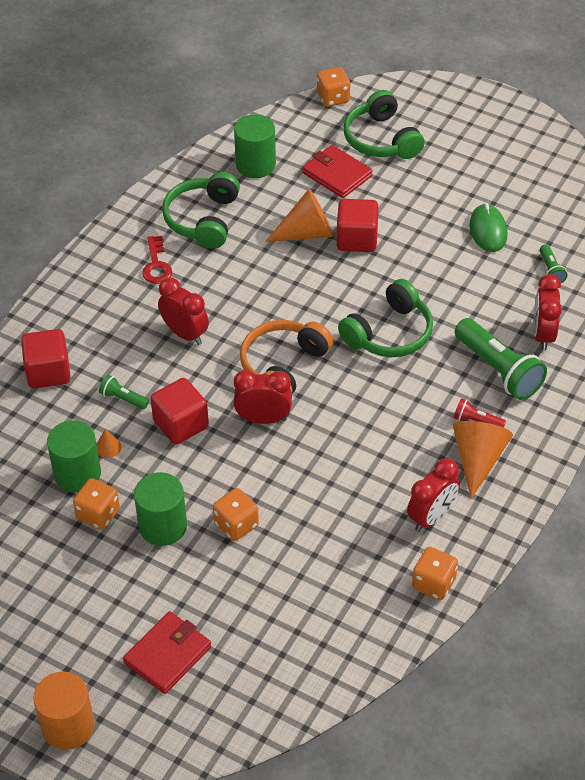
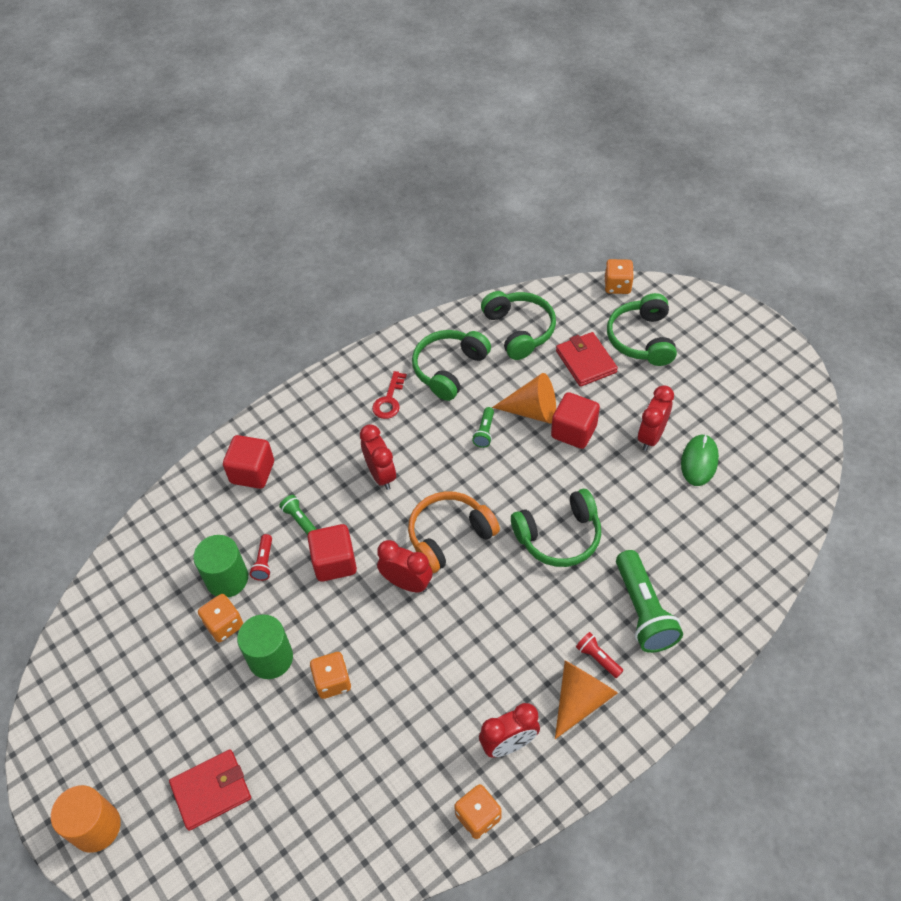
camera: 25 degrees right, 5 degrees up
orange cone [97,429,121,458] -> red flashlight [250,534,272,581]
green cylinder [234,114,276,178] -> green headphones [481,291,556,360]
red clock [534,274,562,351] -> red clock moved to [638,385,674,451]
green flashlight [540,244,568,283] -> green flashlight moved to [472,407,494,448]

